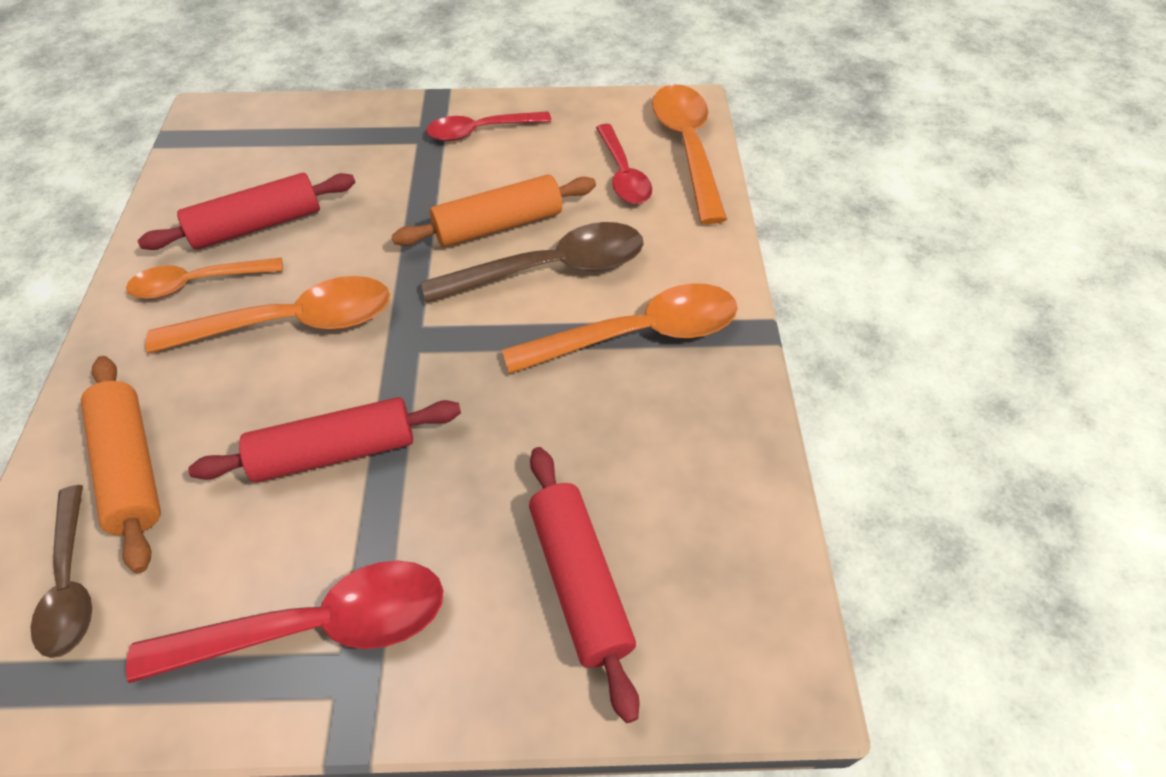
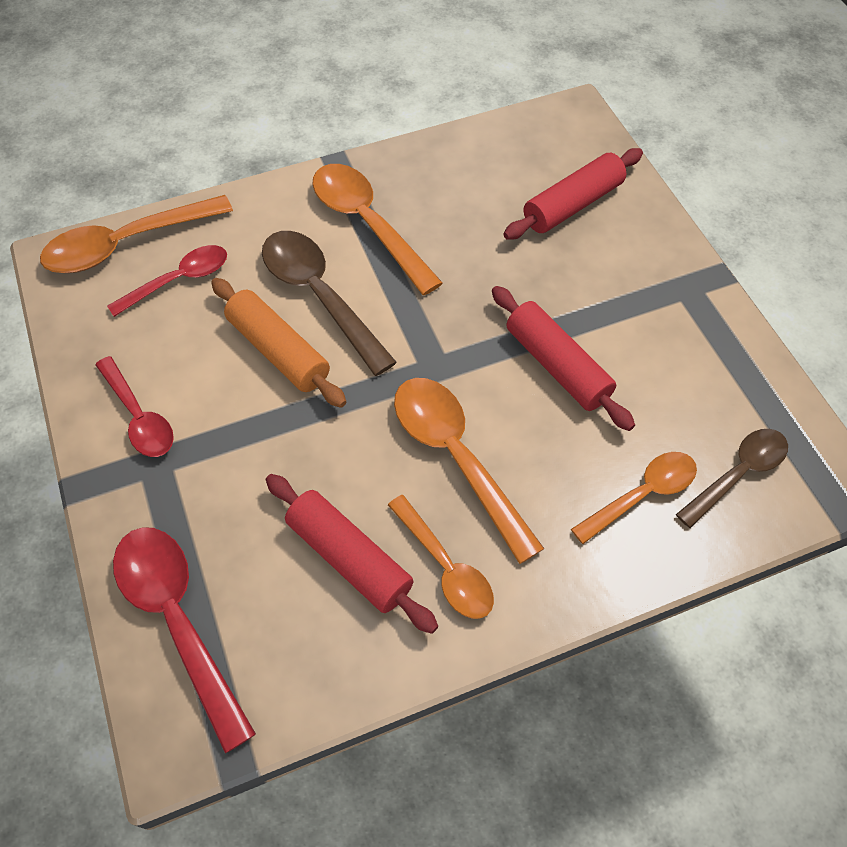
camera: 110 degrees left, 5 degrees up
orange rolling pin [81,356,161,573] -> orange spoon [571,452,697,544]
red spoon [126,561,444,683] -> red spoon moved to [113,527,256,753]

